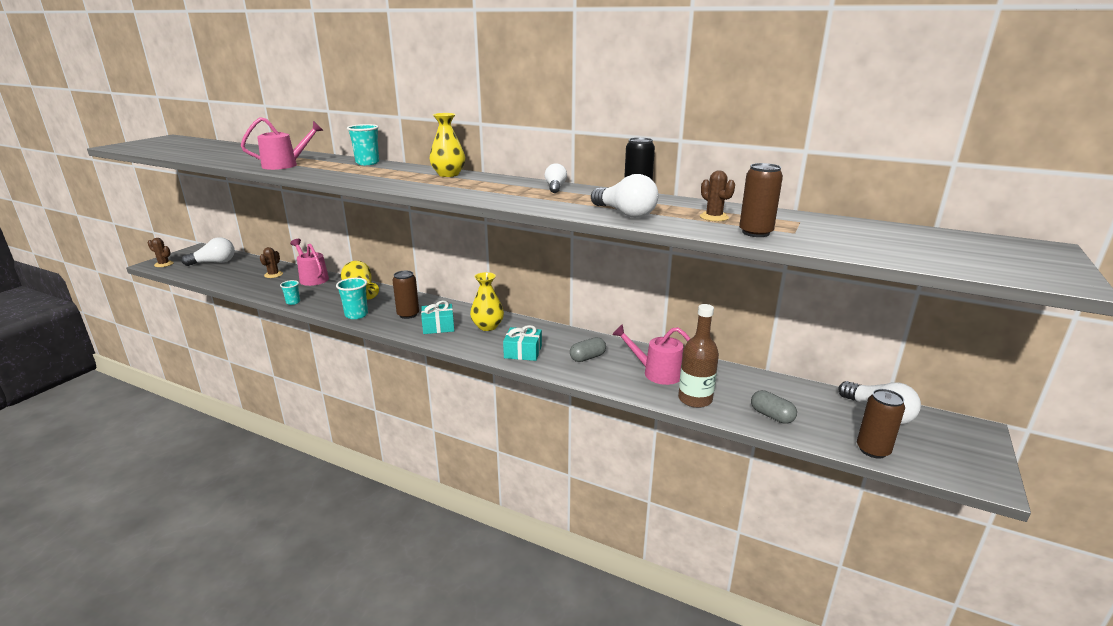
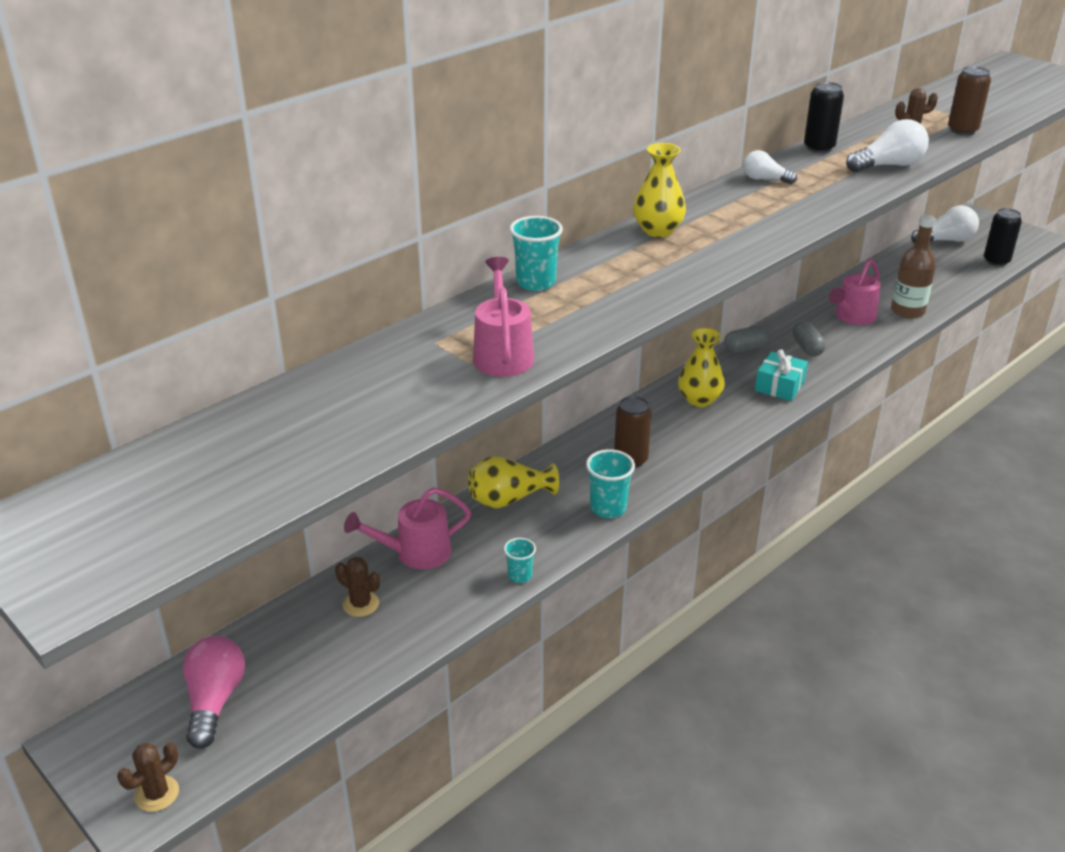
camera: 70 degrees left, 10 degrees up
white light bulb [181,237,235,266] -> pink light bulb [183,636,245,749]
turquoise gift [421,301,454,334] -> none
grey capsule [751,390,797,424] -> grey capsule moved to [724,326,769,353]
brown can [857,389,905,459] -> black can [984,208,1022,266]

